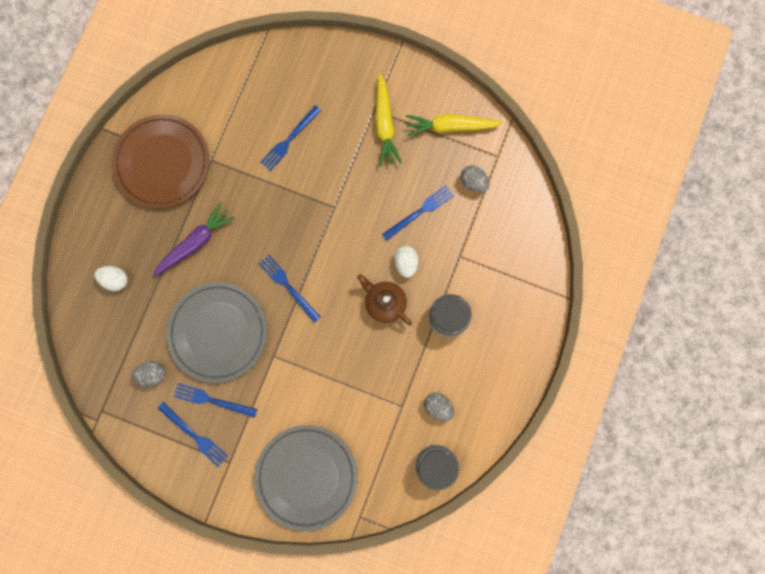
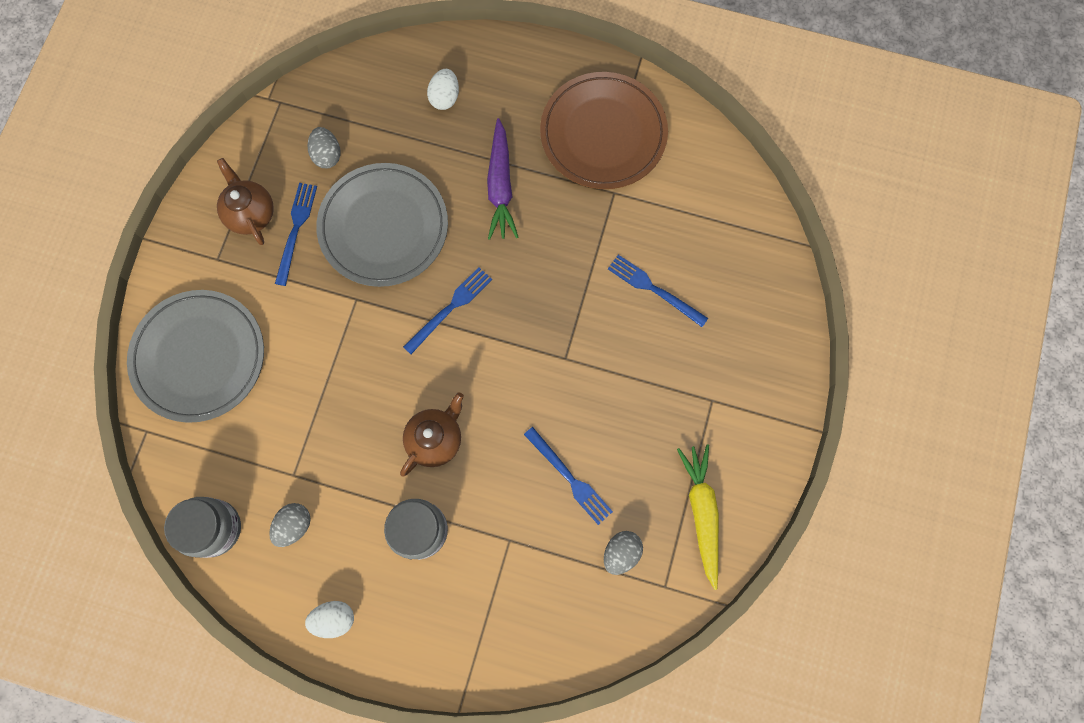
camera: 85 degrees right, 5 degrees down
purple carrot [153,202,235,276] -> purple carrot turned 45 degrees clockwise [487,118,518,240]
blue fork [158,402,228,467] -> brown teapot [217,158,274,245]
yellow carrot [375,73,402,166] -> none
white egg [394,246,419,278] -> white egg moved to [305,601,354,638]

